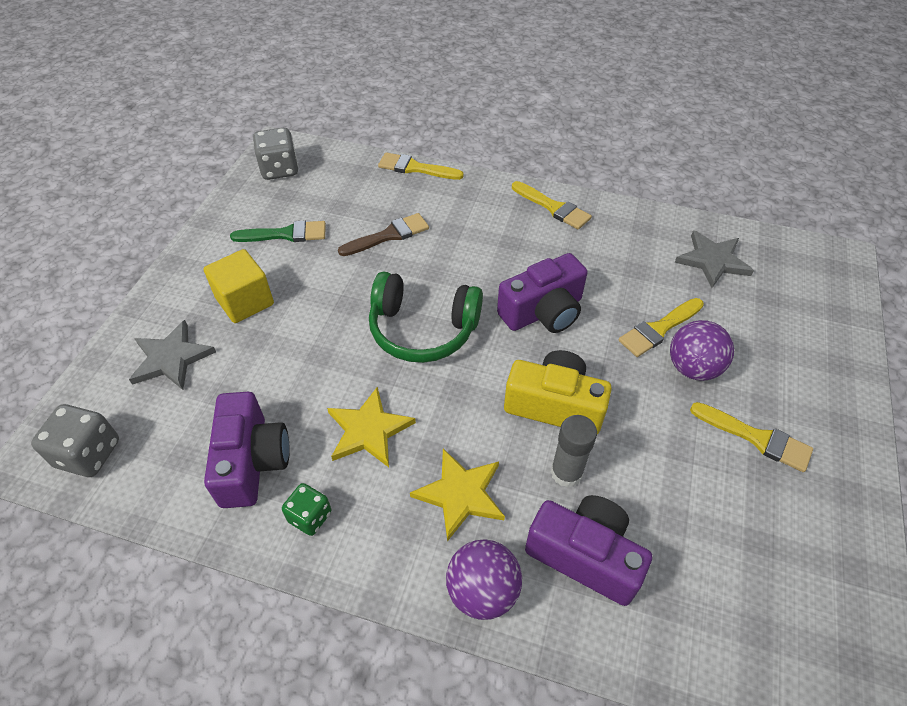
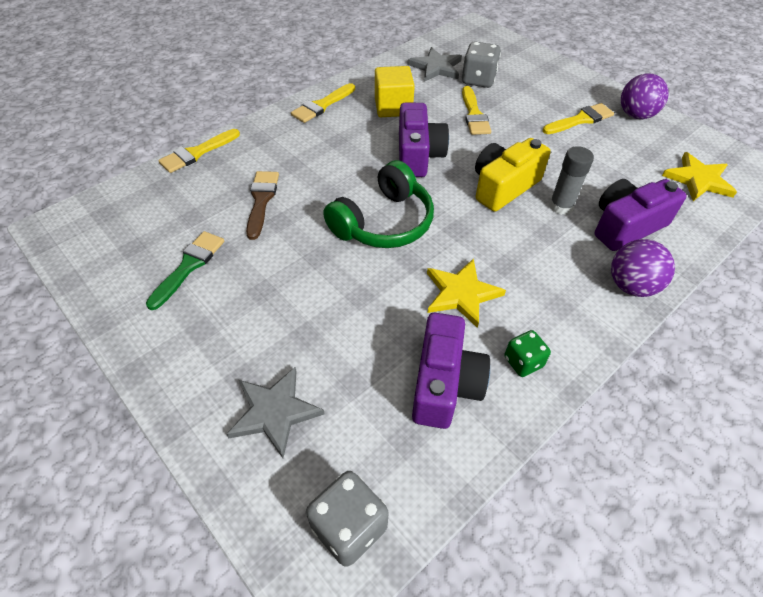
camera: 60 degrees left, 0 degrees up
yellow cube [203,249,274,323] -> yellow cube moved to [375,66,415,117]
purple camera [204,392,290,508] -> purple camera turned 75 degrees clockwise [412,313,490,429]
grey dice [253,128,299,180] -> grey dice moved to [462,42,501,88]
yellow star [410,449,505,542] -> yellow star moved to [662,152,737,201]
yellow brush [512,181,592,230] -> yellow brush turned 150 degrees clockwise [291,83,355,123]
purple ball [670,320,734,381] -> purple ball moved to [621,73,669,119]

